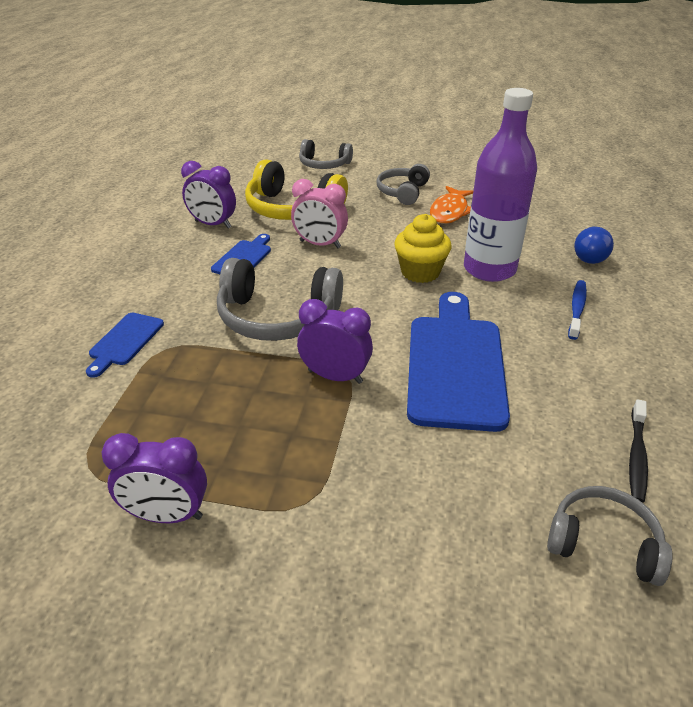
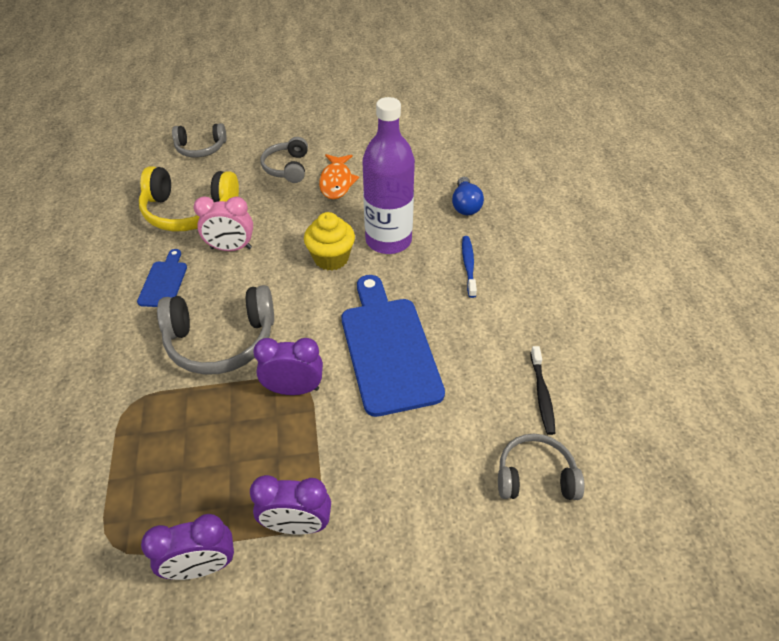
camera: 20 degrees left, 10 degrees up
blue cutting board [86,313,164,378] -> none
purple clock [181,161,236,229] -> purple clock moved to [250,475,331,535]

